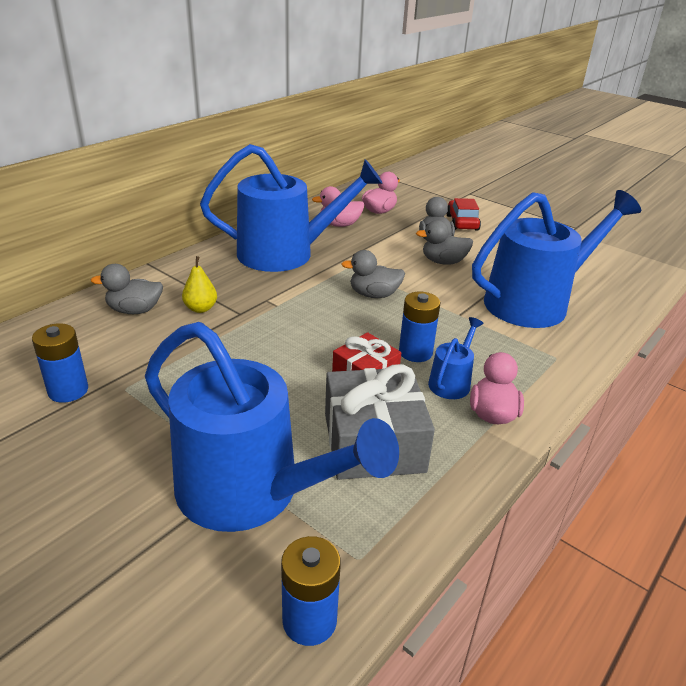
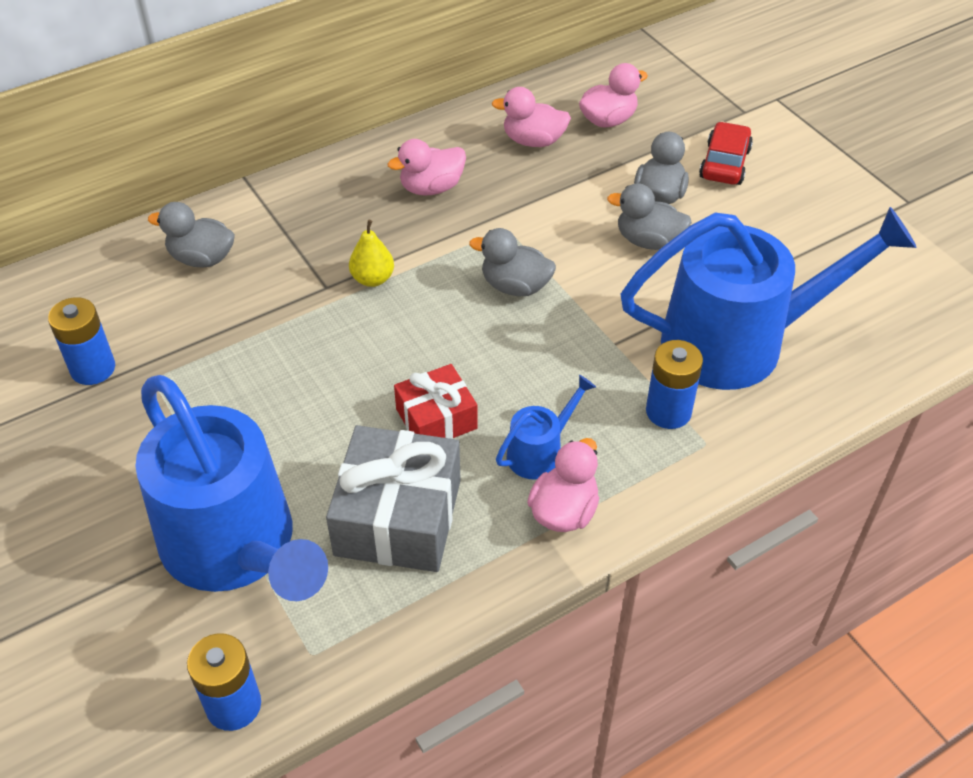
camera: 20 degrees right, 15 degrees up
yellow pear [182,256,217,313] -> yellow pear moved to [349,220,394,287]
blue watering can [200,144,383,272] -> pink duck [387,139,466,196]
blue battery [399,292,441,362] -> blue battery moved to [646,340,703,429]

